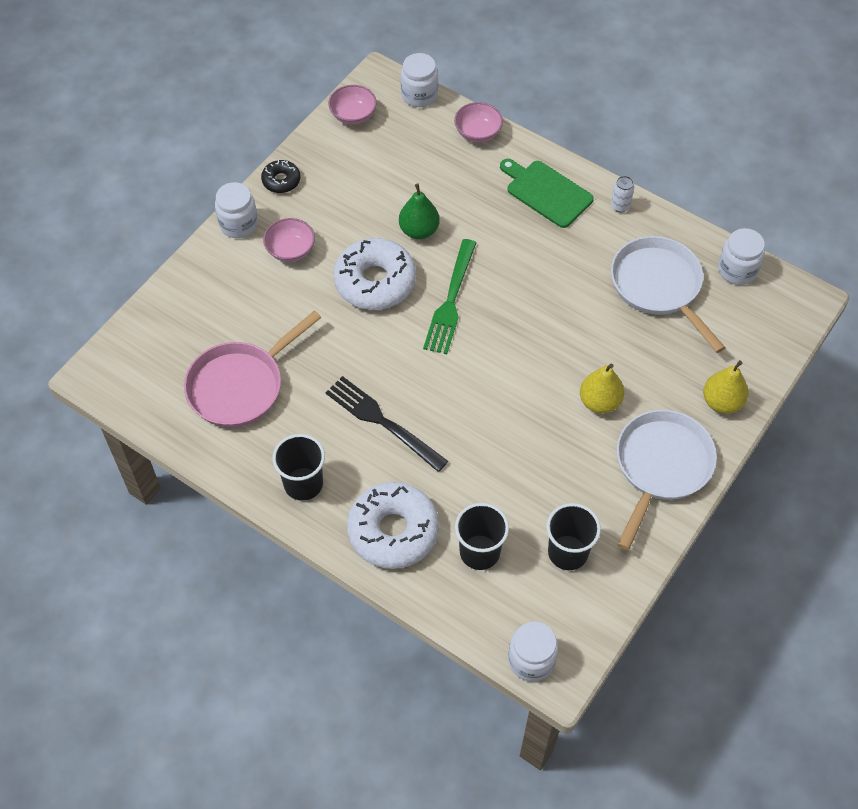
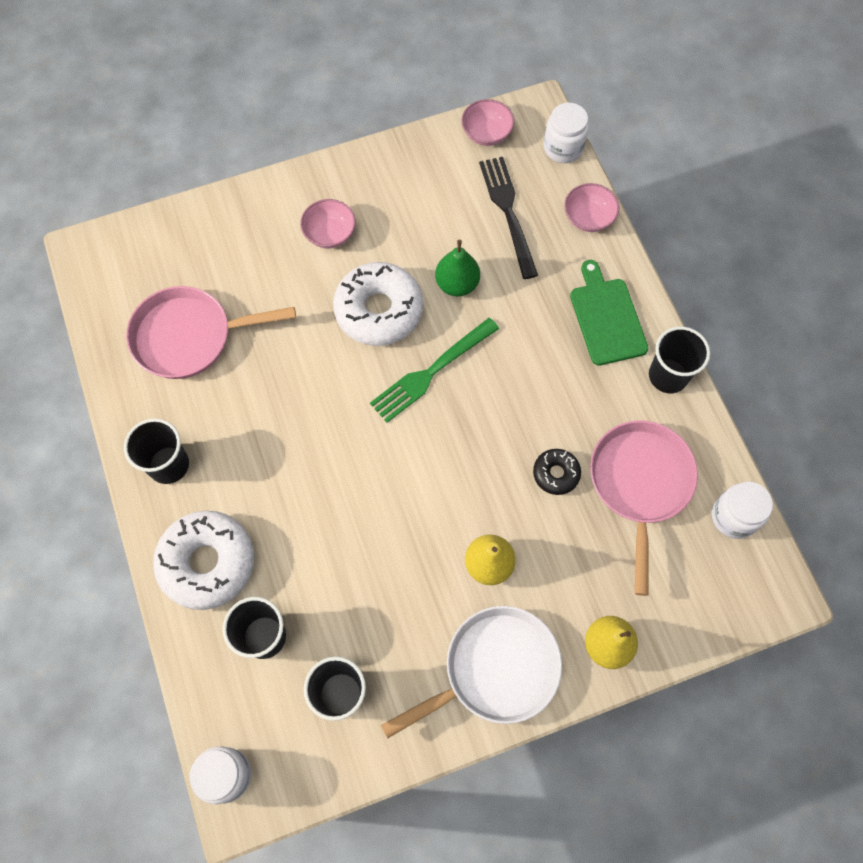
camera: 35 degrees right, 10 degrees up
white jar [215,182,258,238] -> none
black donut [261,159,301,193] -> black donut moved to [533,449,581,495]
black fork [325,376,448,472] -> black fork moved to [479,157,538,279]
white can [611,176,634,212] -> black cup [649,327,710,393]
white pan [611,236,726,353] -> pink pan [590,421,698,596]

